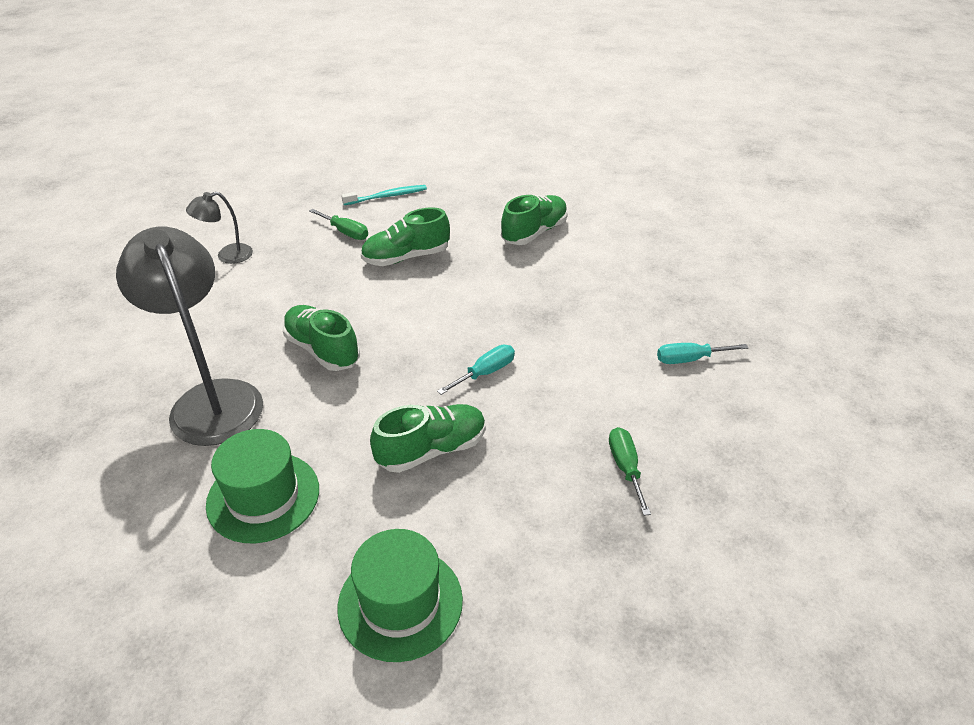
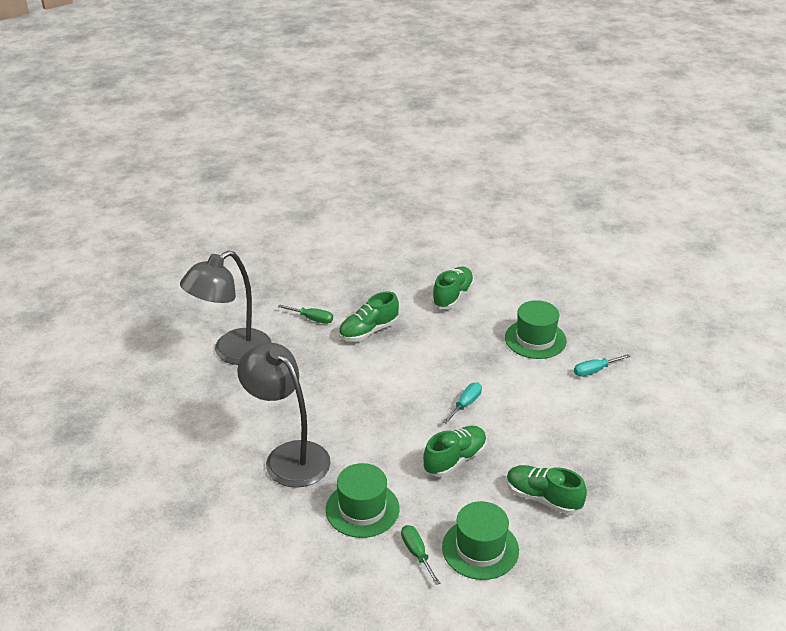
camera: 15 degrees left, 5 degrees down
grey lamp [186,192,253,264] -> grey lamp [180,250,272,365], size x2.13
green shoe [283,305,360,371] -> green shoe moved to [506,465,587,514]
turquoise toothbrush [341,185,427,205] -> none
green screwdriver [609,427,651,516] -> green screwdriver moved to [401,525,440,585]
none -> green hat [505,300,567,359]

